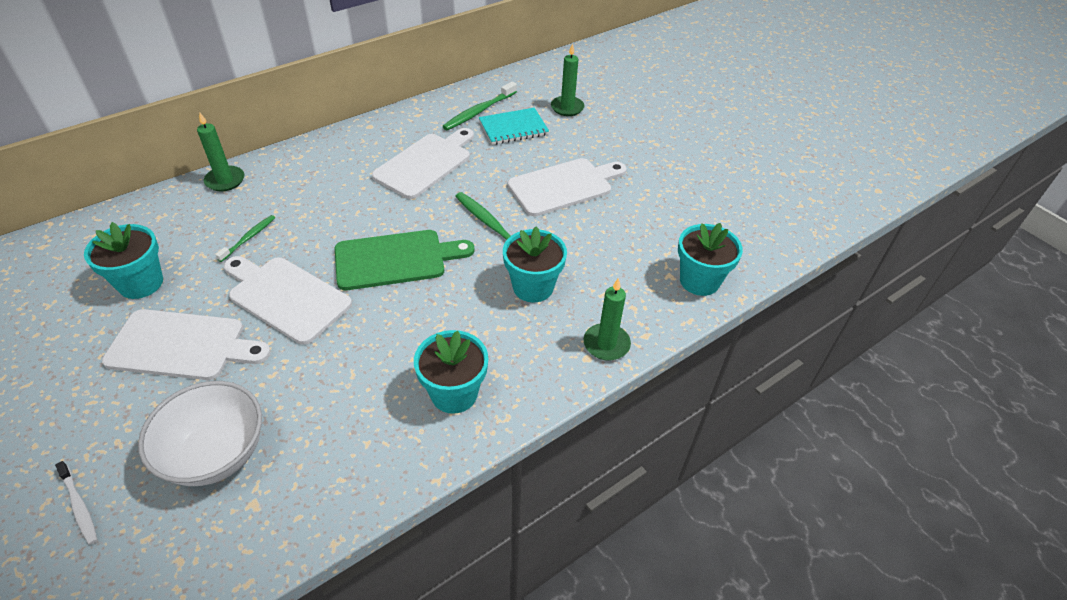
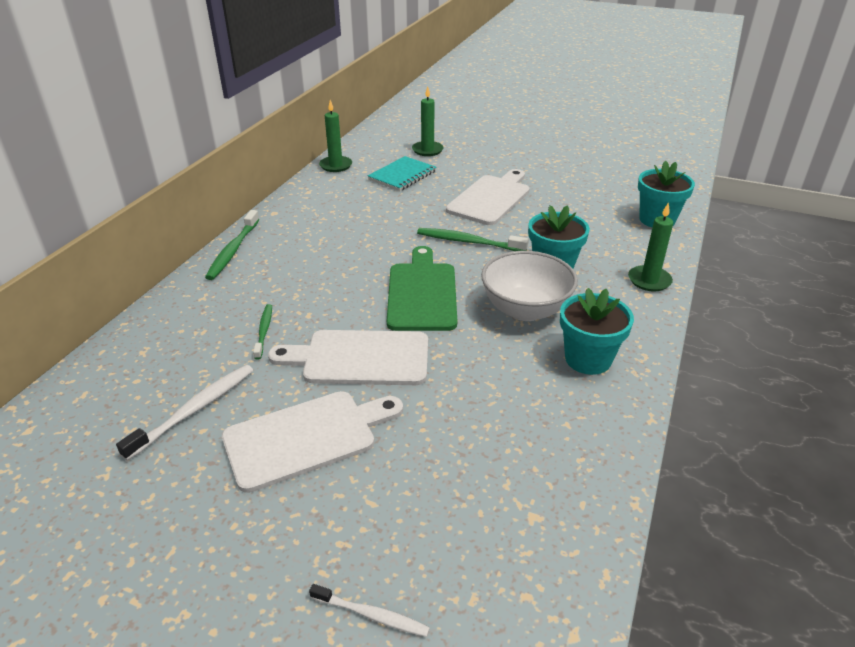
camera: 30 degrees left, 10 degrees down
turquoise flower pot [84,222,163,299] -> white toothbrush [116,365,253,461]
white bowl [138,381,262,486] -> white bowl moved to [481,251,578,321]
green candle [197,112,244,191] -> green candle moved to [319,100,352,172]
green cutting board [335,230,474,290] -> green cutting board turned 45 degrees counterclockwise [387,246,457,331]
white cutting board [372,128,474,199] -> none
green toothbrush [442,81,517,130] -> green toothbrush moved to [205,210,260,280]

